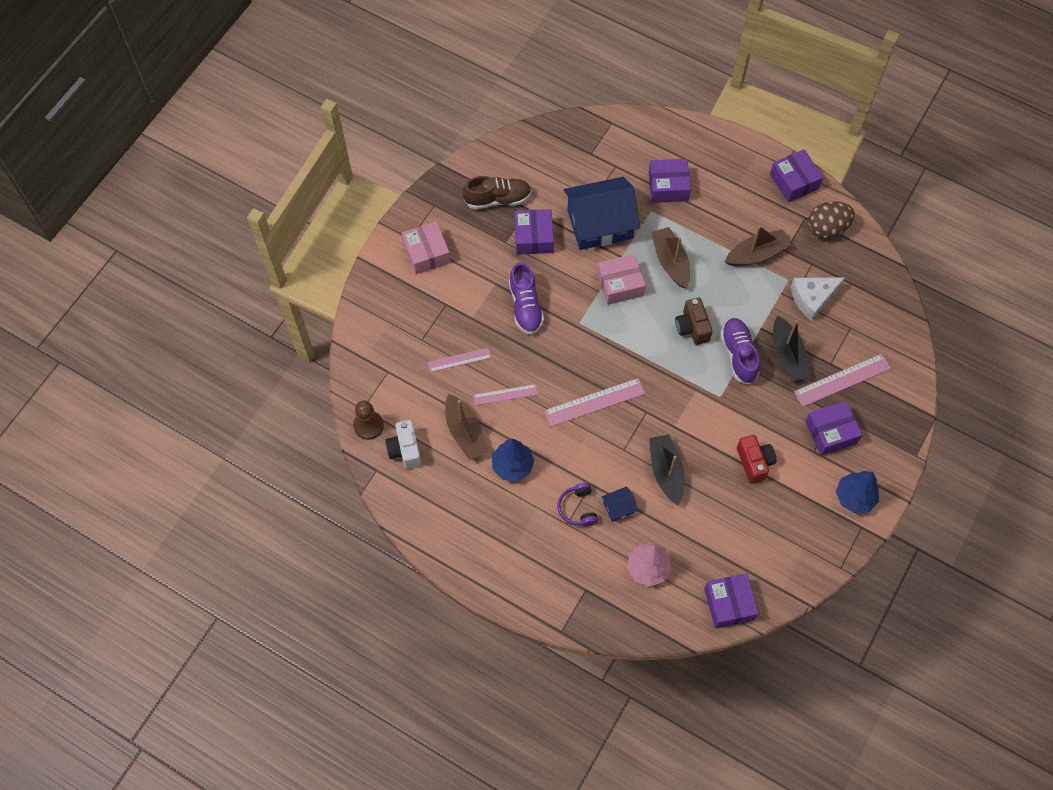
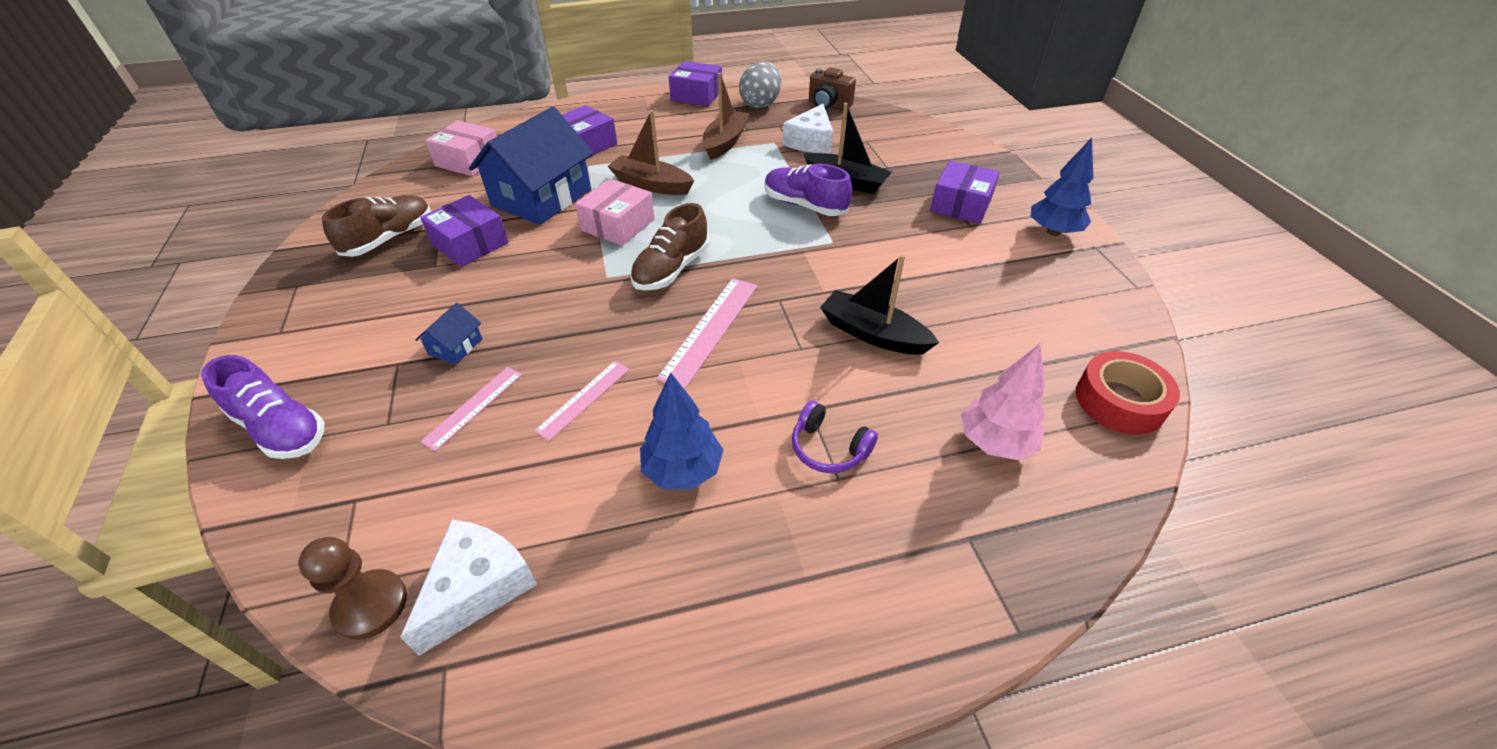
camera: 45 degrees left, 20 degrees down
white camera [385,420,421,469] -> white cheese [400,520,538,656]
pink box [402,221,450,274] -> pink box moved to [425,120,497,176]
brown boat [445,394,488,460] -> none
purple shoe [509,262,544,335] -> purple shoe moved to [201,355,324,459]
blue house [601,486,638,522] -> blue house moved to [415,303,482,365]
brown camera [675,298,713,345] -> brown camera moved to [809,67,856,110]
purple box [704,573,759,628] -> red tape [1076,351,1180,435]
red camera [737,435,776,484] -> none
pink ruler [794,354,891,407] -> none
brown egg [807,201,855,239] -> grey egg [739,62,782,108]
none -> brown shoe [630,203,709,290]

